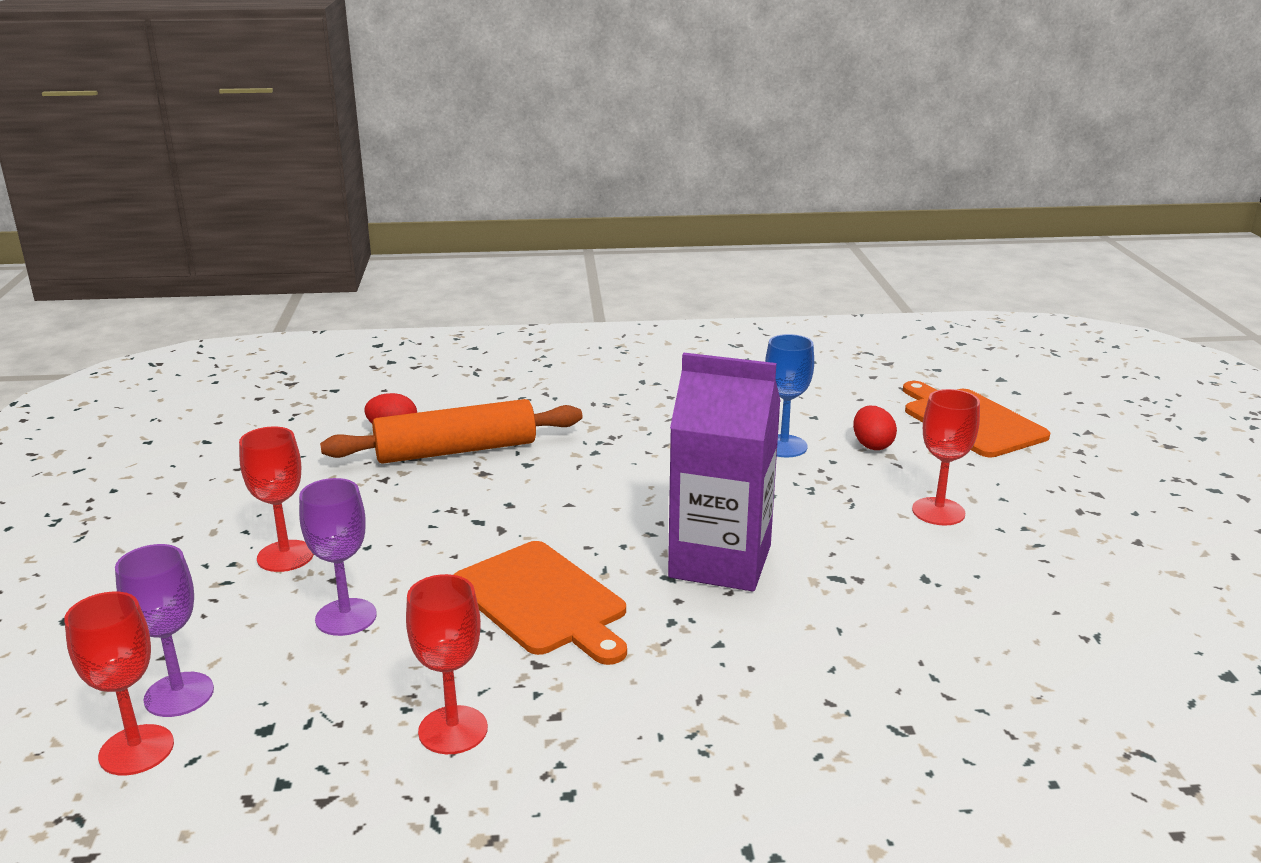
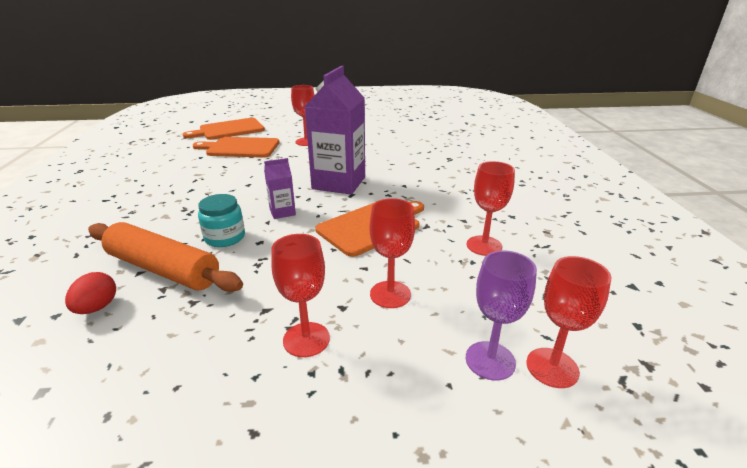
camera: 90 degrees left, 5 degrees up
purple goblet [299,478,377,636] -> red goblet [369,198,415,308]
orange rolling pin [320,399,582,464] -> orange rolling pin turned 45 degrees counterclockwise [88,222,243,292]
blue goblet [765,334,814,457] -> none
red egg [853,406,897,450] -> orange cutting board [193,137,280,158]
none -> turquoise jar [198,194,245,247]
none -> purple carton [264,158,296,219]

